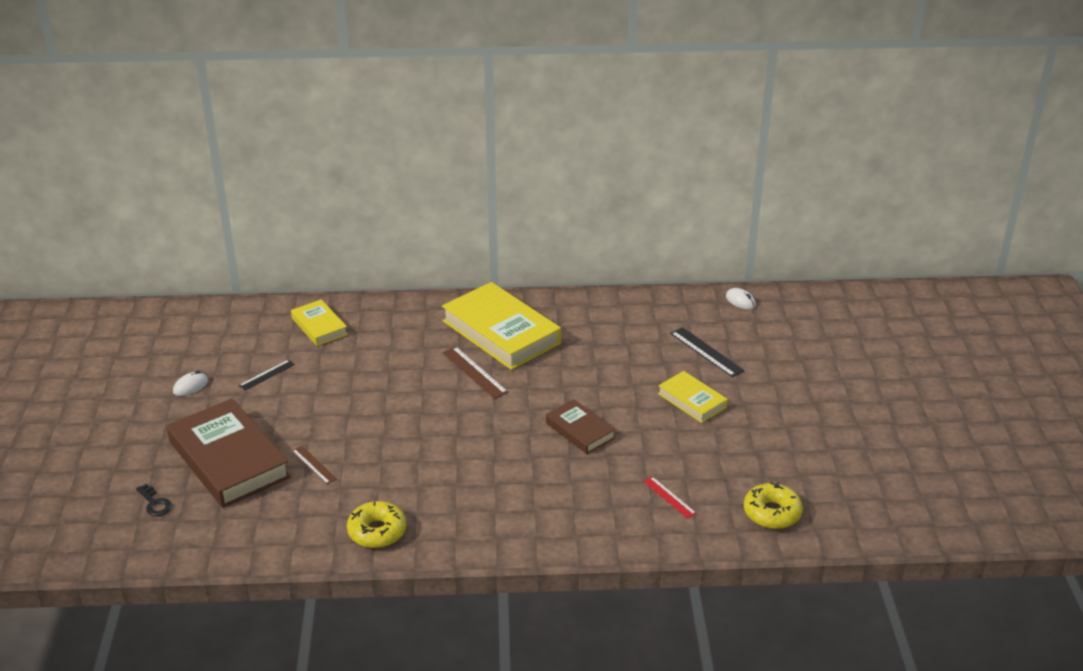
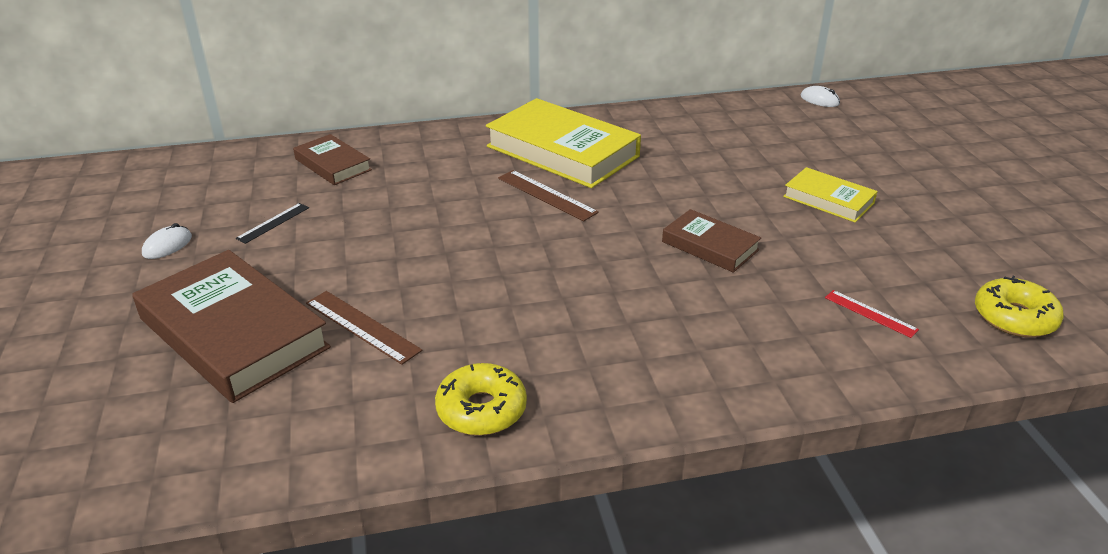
camera: 10 degrees left, 0 degrees up
black key [136,484,172,516] -> none
yellow book [291,299,348,346] -> brown book [293,134,372,185]
brown ruler [292,446,337,484] -> brown ruler [306,291,422,365], size x1.55
black ruler [670,327,745,377] -> none

